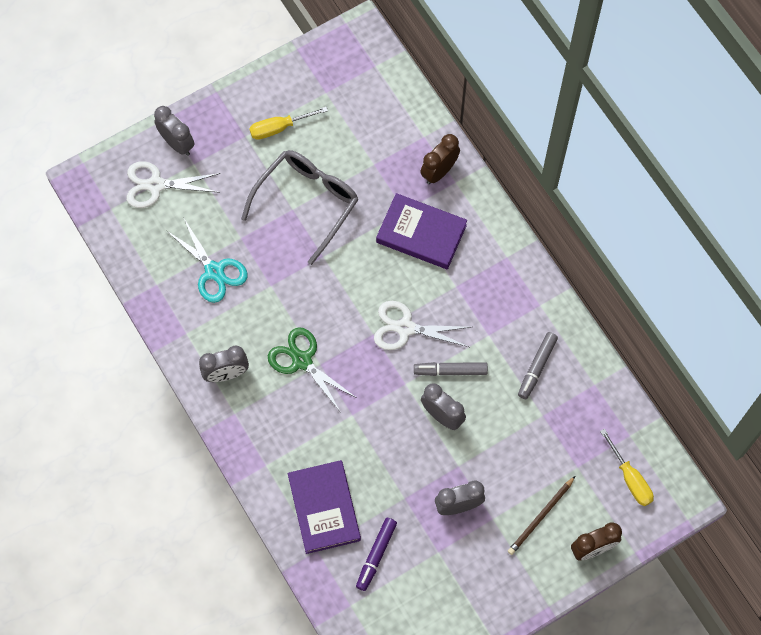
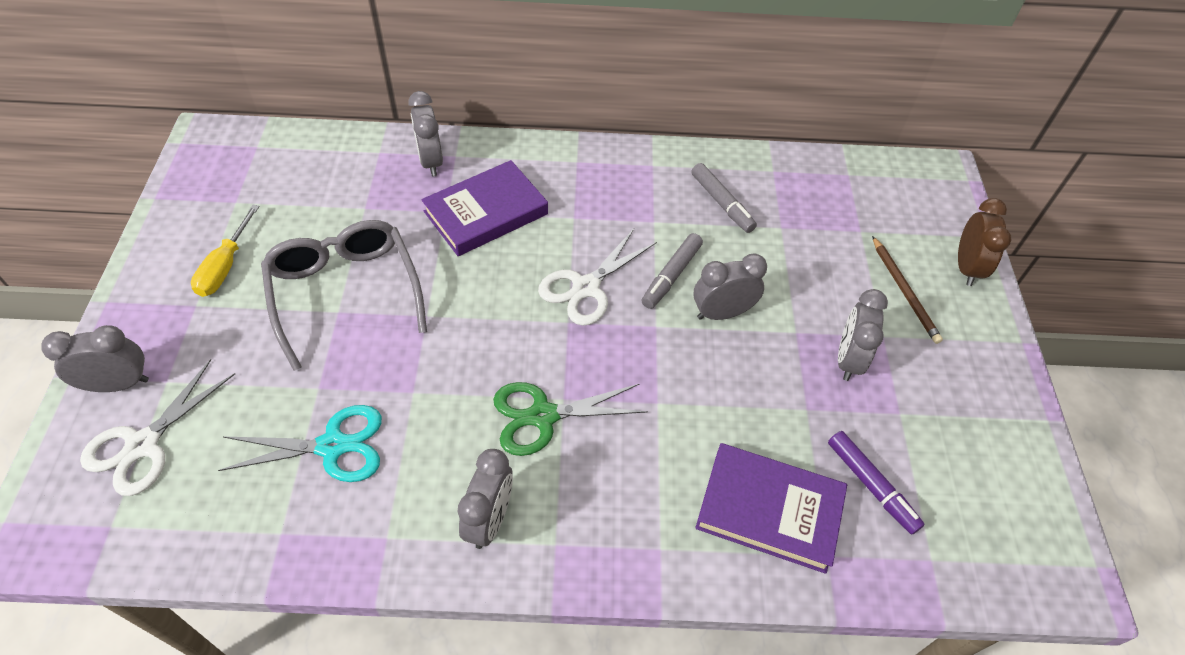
camera: 60 degrees left, 15 degrees down
brown clock [420,134,460,184] -> grey clock [408,91,443,176]
yellow screwdriver [600,429,654,506] -> none

